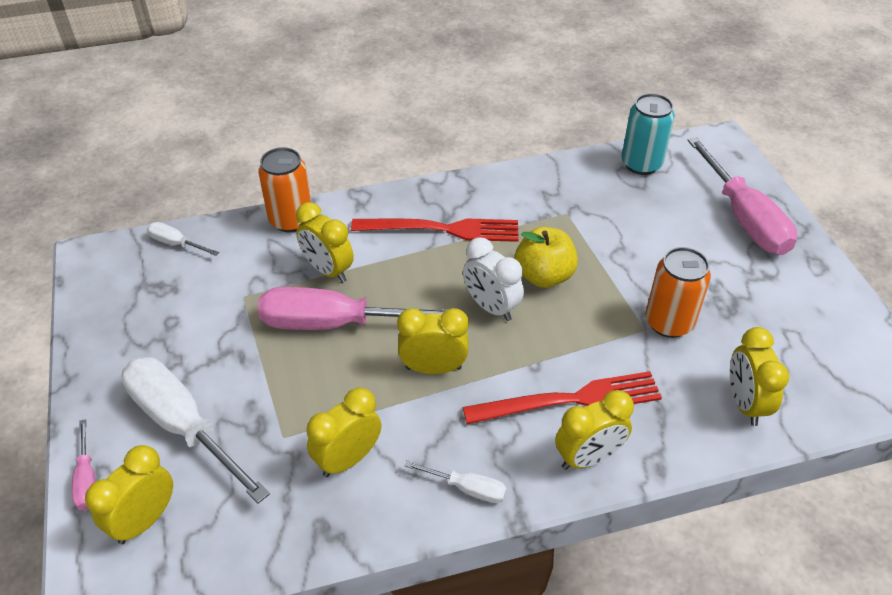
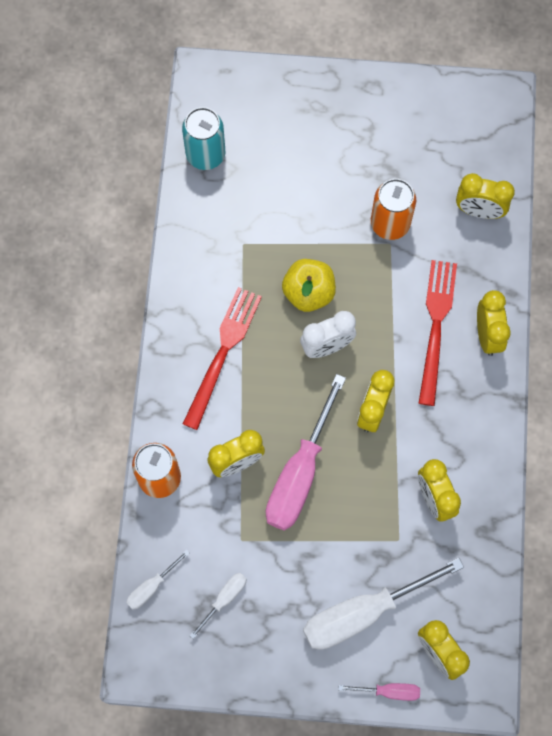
camera: 70 degrees left, 25 degrees up
white screwdriver [404,460,507,503] -> white screwdriver moved to [190,573,247,639]
pink screwdriver [687,137,797,255] -> none

